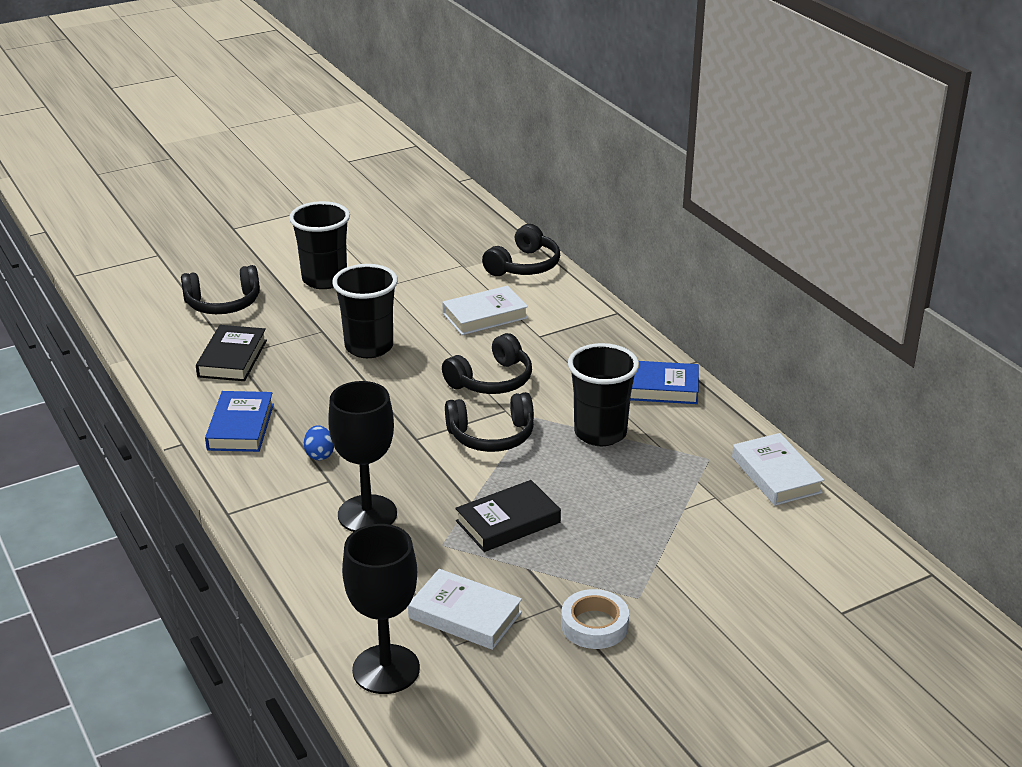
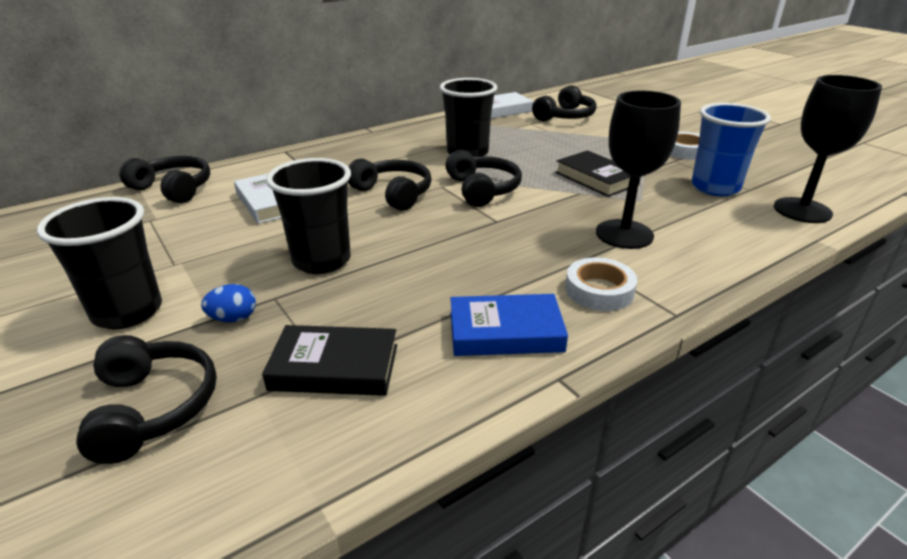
camera: 95 degrees left, 0 degrees up
blue egg [304,425,334,460] -> blue egg moved to [201,284,256,322]
white book [408,569,522,650] -> blue cup [691,103,771,196]
blue book [630,361,699,404] -> none
none -> black headphones [532,85,597,121]
none -> white tape [565,257,637,311]

